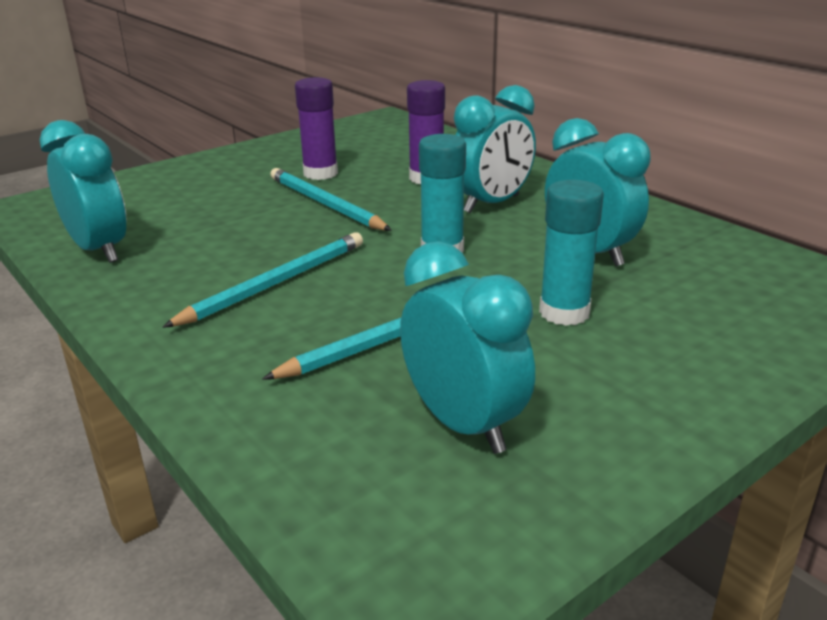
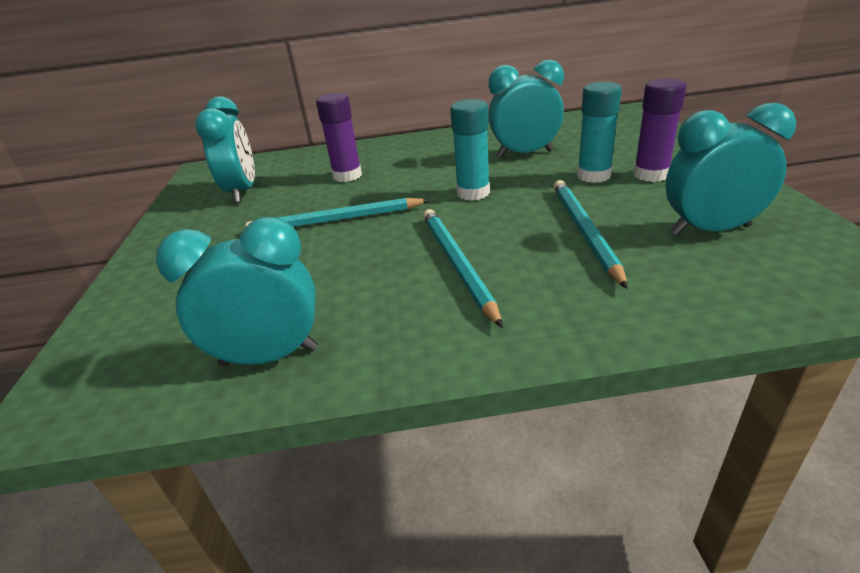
camera: 55 degrees left, 5 degrees up
purple glue stick [295,77,338,180] -> purple glue stick moved to [633,78,686,182]
turquoise clock [454,85,536,213] -> turquoise clock moved to [195,96,255,203]

